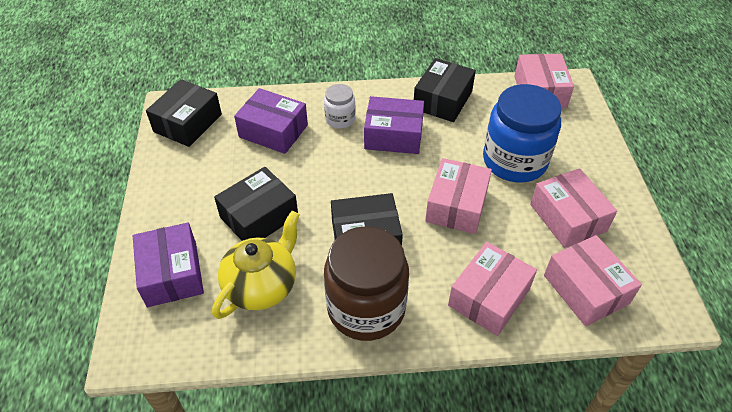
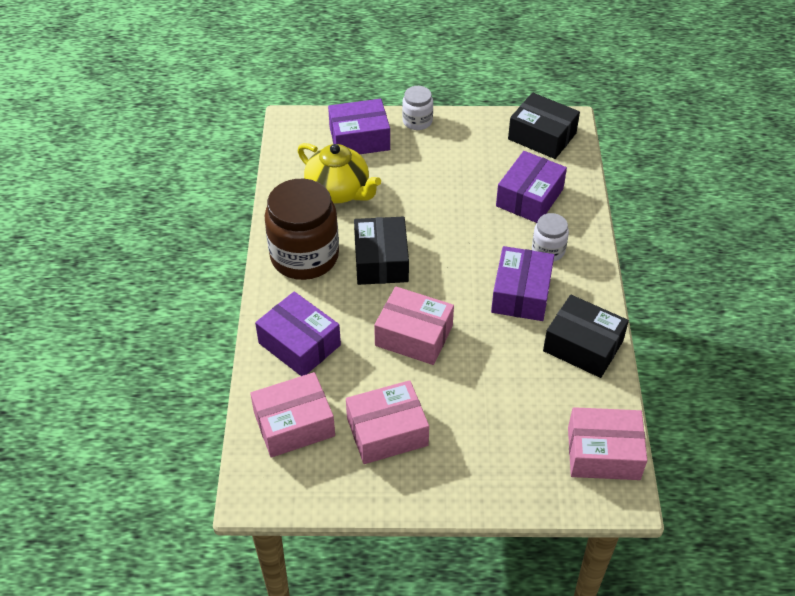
camera: 95 degrees right, 0 degrees up
black box [214,167,298,241] -> none
pink box [448,242,537,336] -> purple box [255,292,341,376]
blue jar [483,84,562,183] -> none
none -> white jar [402,86,433,130]

